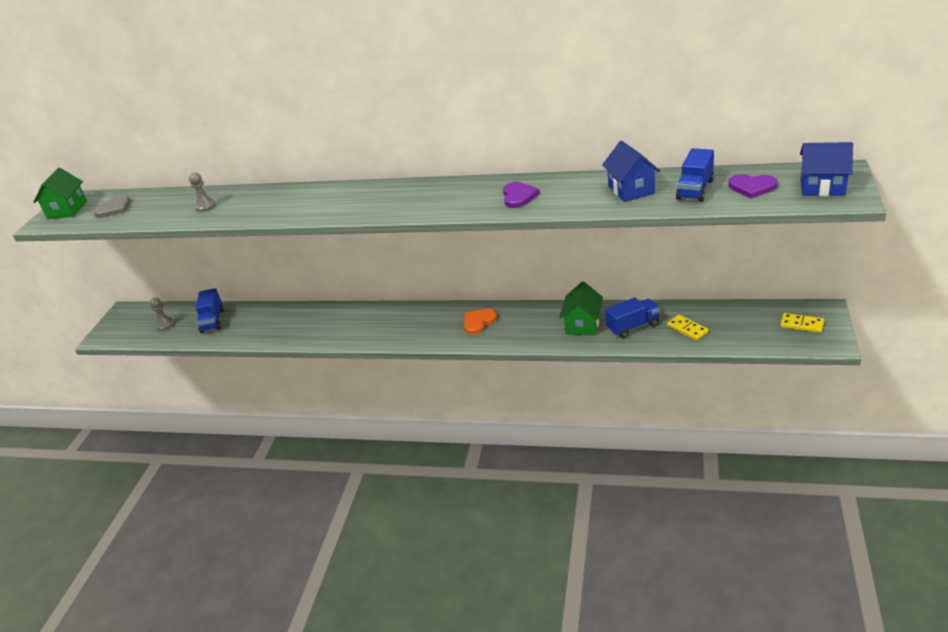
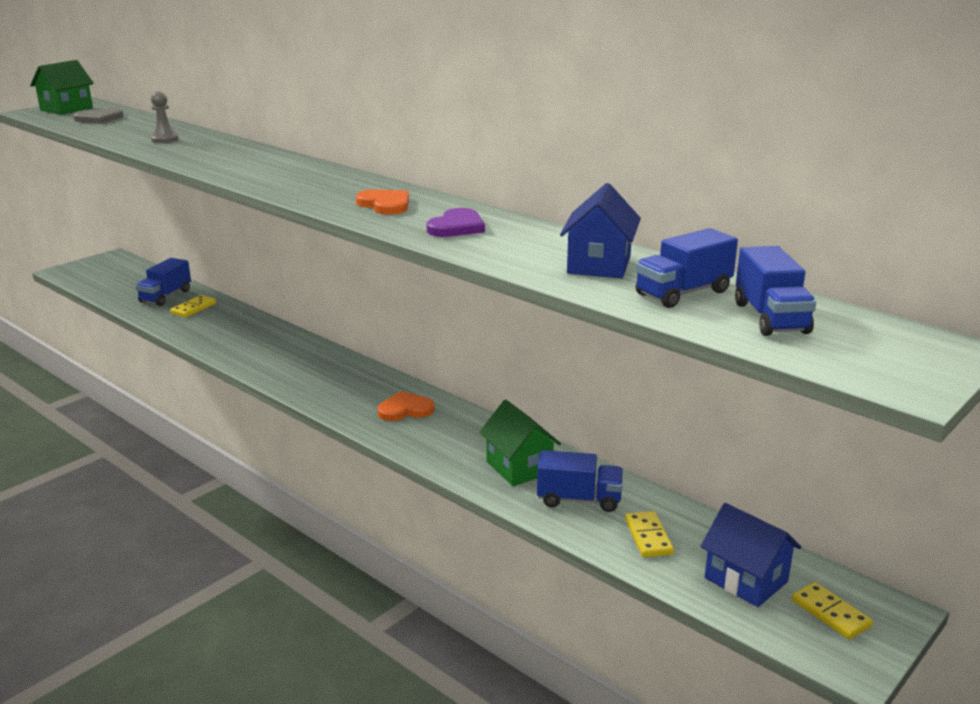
camera: 25 degrees right, 10 degrees down
grey pawn [150,297,175,331] -> none
green house [559,281,603,336] -> green house turned 75 degrees counterclockwise [479,400,561,486]
purple heart [728,174,778,199] -> blue truck [735,246,816,336]
blue house [800,142,853,196] -> blue house moved to [700,503,801,607]
none -> yellow domino [170,295,216,318]
none -> orange heart [356,189,409,215]

